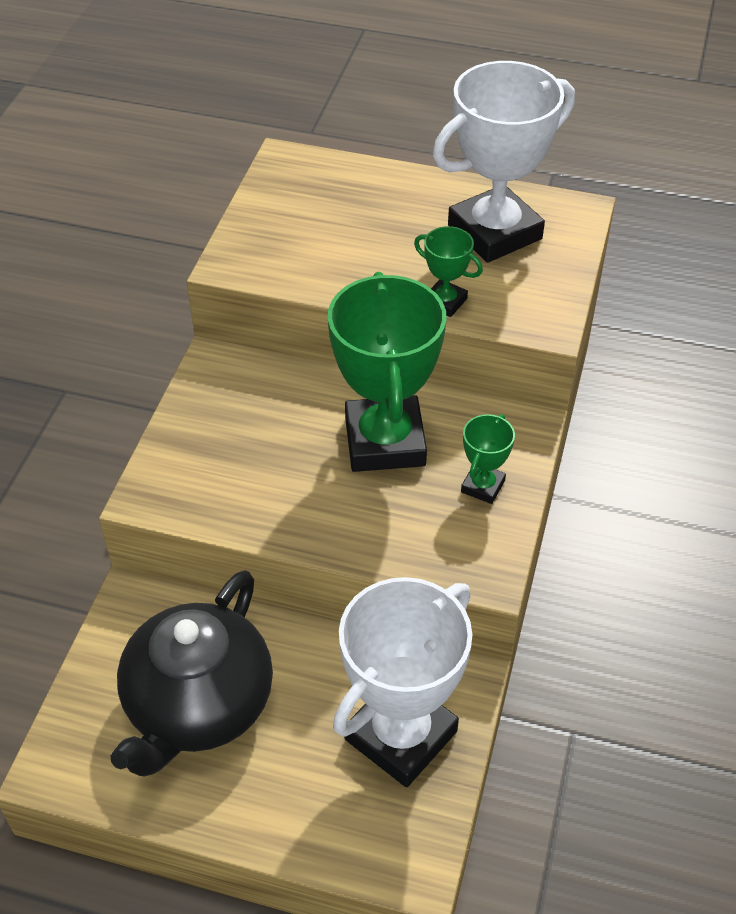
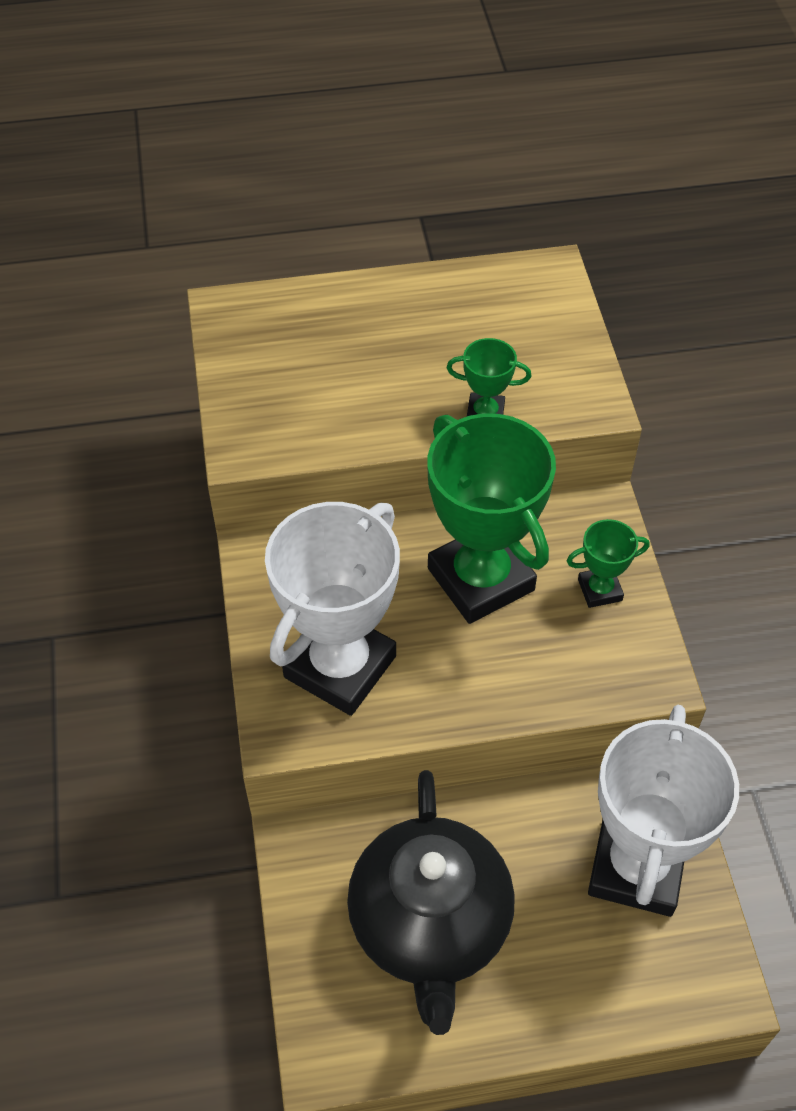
camera: 25 degrees left, 5 degrees up
white trophy [433,61,575,263] -> white trophy moved to [265,502,400,716]
green trophy [461,414,515,504] -> green trophy turned 75 degrees clockwise [567,519,650,608]

